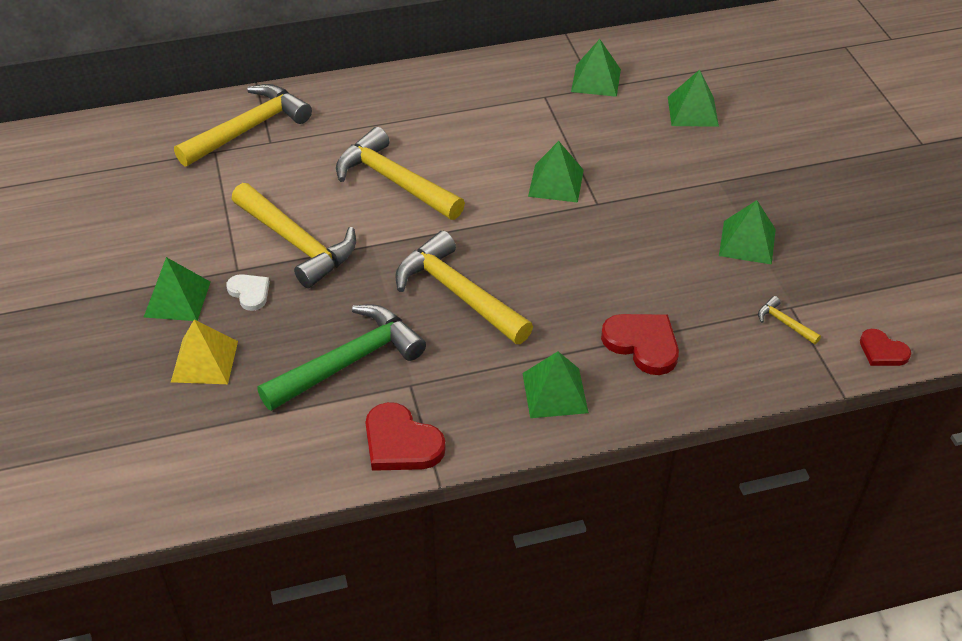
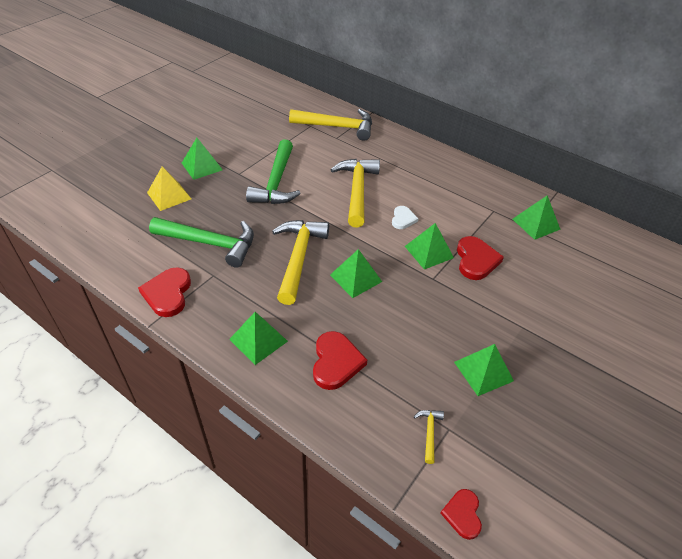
camera: 50 degrees right, 0 degrees up
white heart [226,274,270,311] -> white heart moved to [392,206,419,229]
yellow hammer [232,183,356,288] -> green hammer [246,139,301,204]
green pyramid [668,70,719,127] -> green pyramid moved to [330,249,382,298]
none -> red heart [457,236,504,280]

